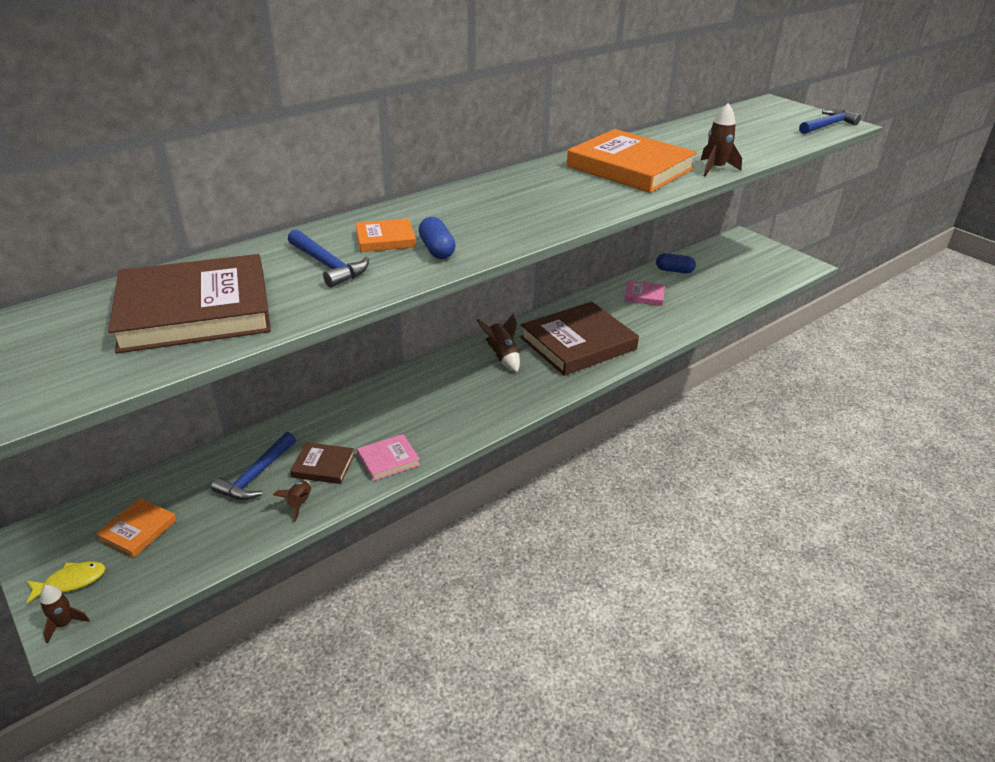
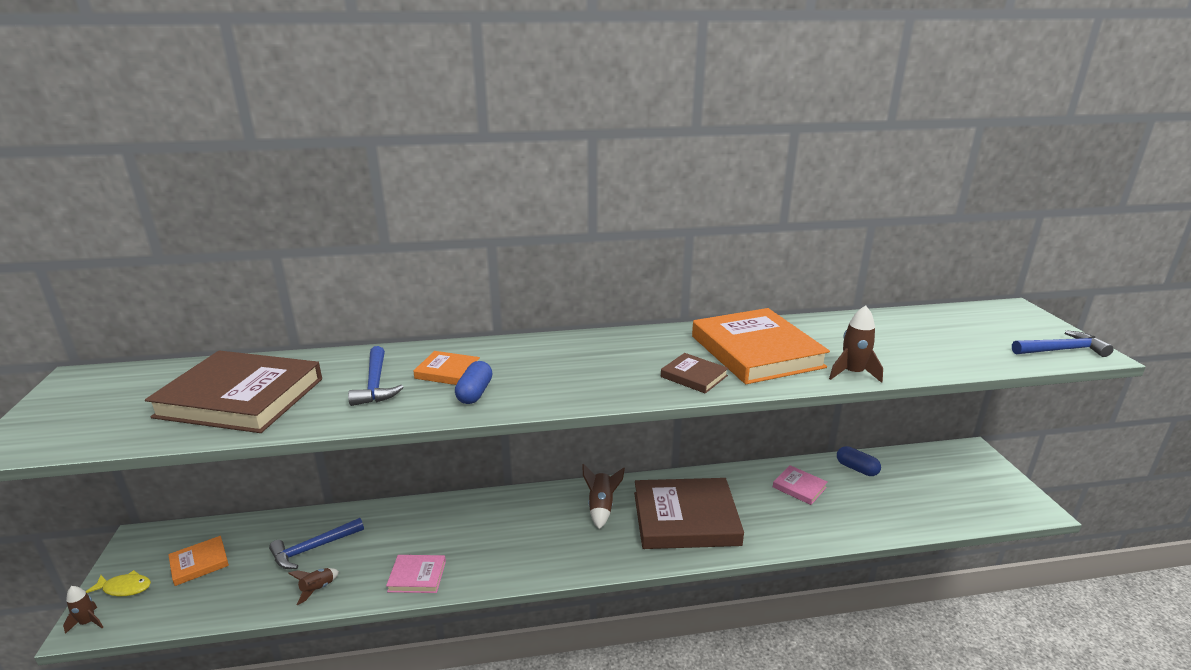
camera: 30 degrees right, 10 degrees down
brown book [290,442,355,484] -> brown book moved to [661,353,729,394]

